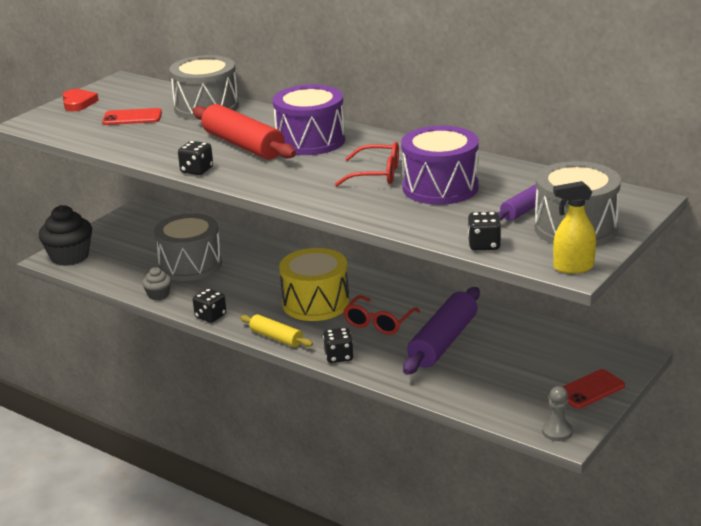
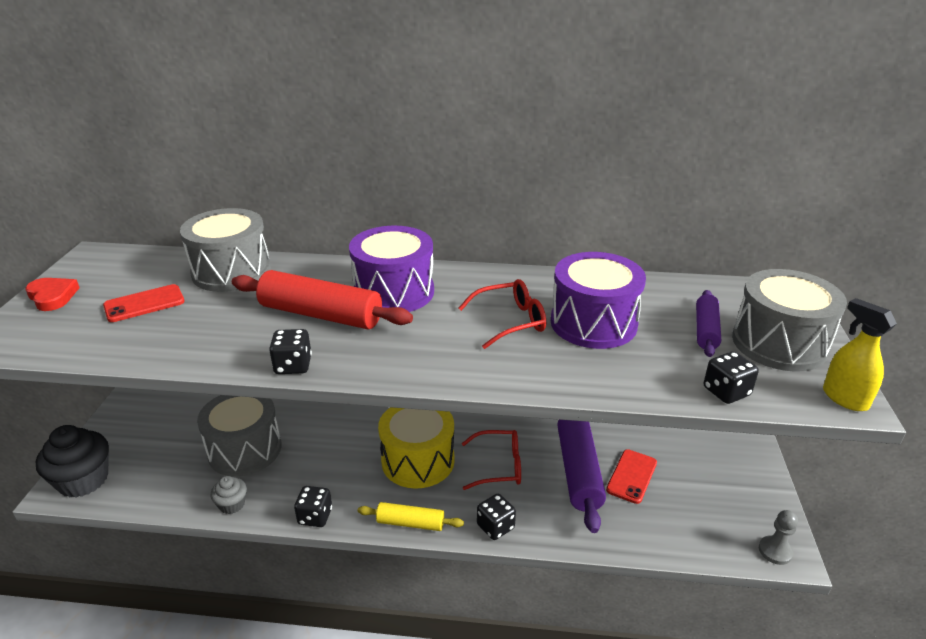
camera: 30 degrees left, 5 degrees up
red glasses [343,295,420,335] -> red glasses turned 90 degrees counterclockwise [462,430,521,490]
yellow spray bottle [553,181,596,274] -> yellow spray bottle turned 90 degrees clockwise [823,298,897,411]
red phone [562,369,625,409] -> red phone moved to [606,449,657,504]

